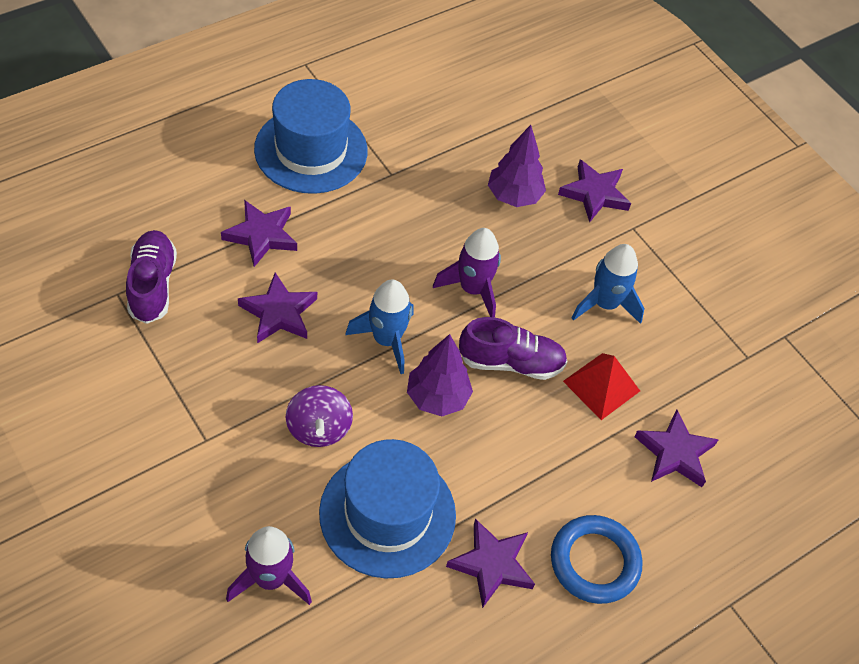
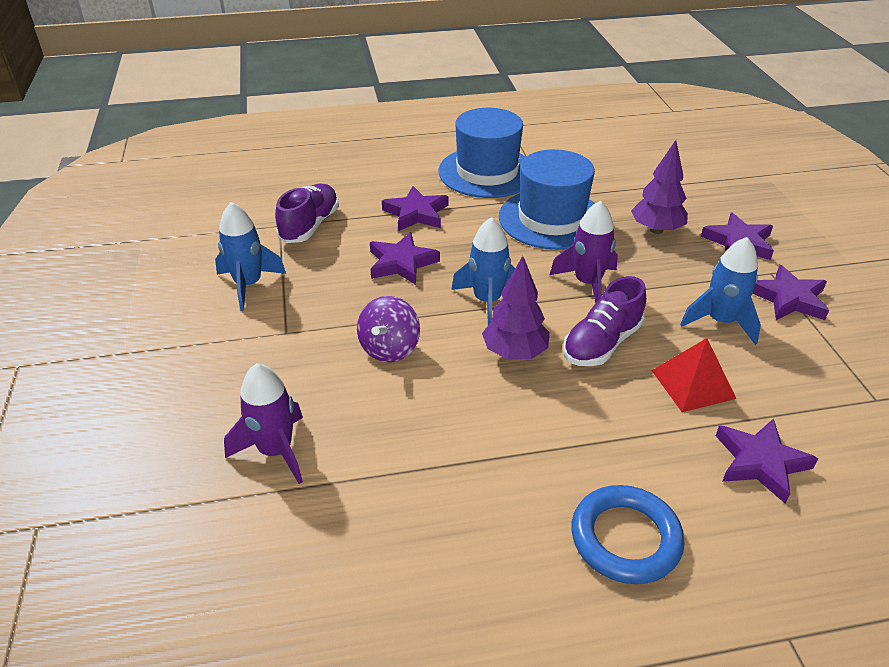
camera: 30 degrees right, 15 degrees down
blue hat [319,439,456,578] -> blue hat moved to [499,149,595,250]
purple star [446,519,535,608] -> purple star moved to [753,265,829,320]
purple shoe [459,317,568,380] -> purple shoe turned 105 degrees clockwise [563,276,646,366]
none -> blue rocket [215,202,286,311]

